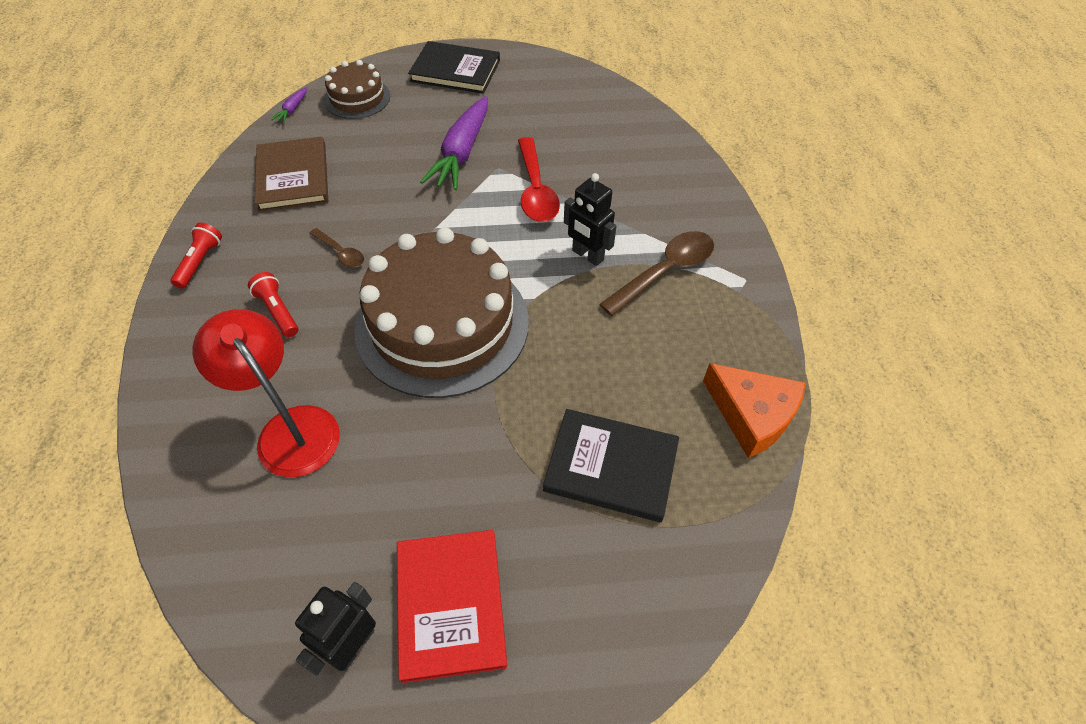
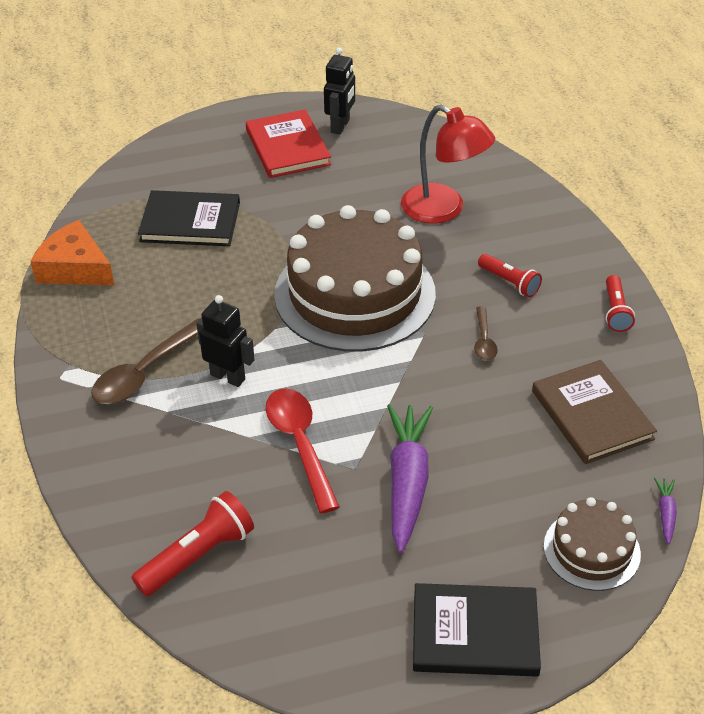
camera: 170 degrees right, 10 degrees down
brown spoon [309,228,364,267] -> brown spoon turned 120 degrees counterclockwise [474,306,498,360]
none -> red flashlight [131,491,254,597]

